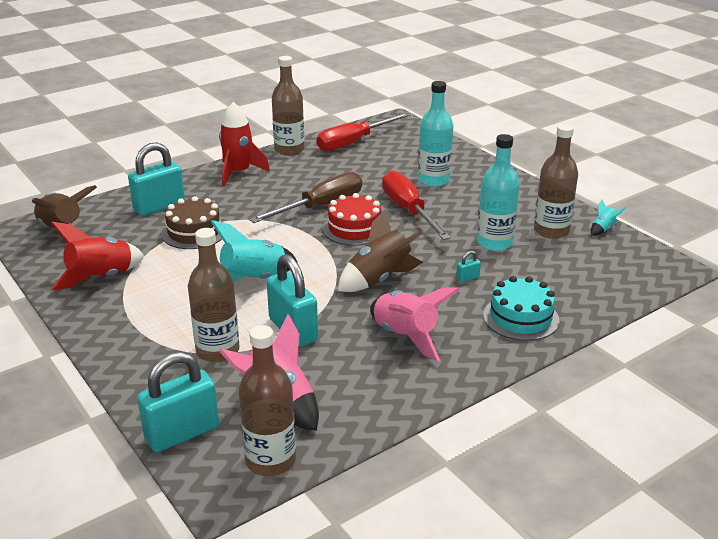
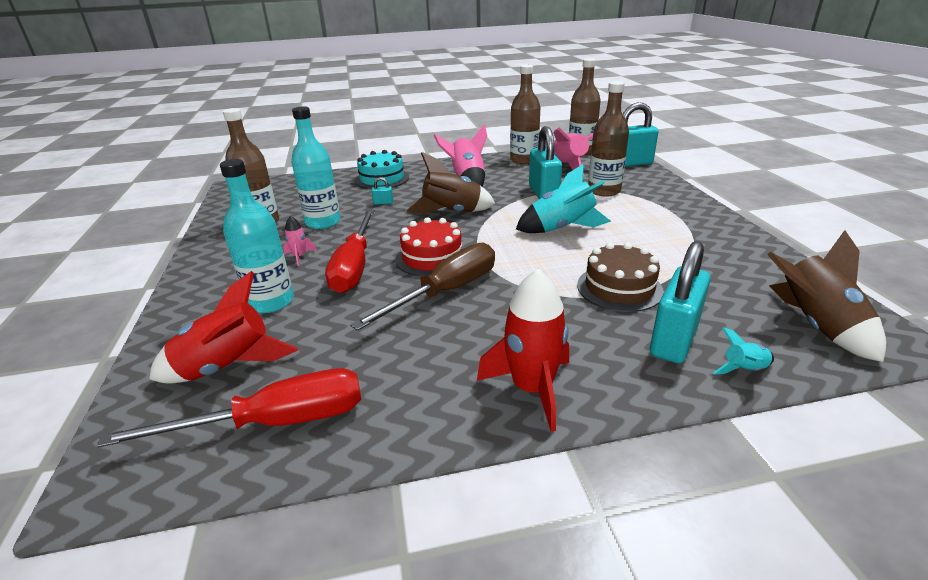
camera: 155 degrees left, 0 degrees up
red rocket [51,222,144,290] -> red rocket moved to [149,271,298,384]
turquoise padlock [128,143,185,216] -> turquoise padlock turned 45 degrees counterclockwise [650,241,711,363]
brown screwdriver [249,172,362,223] -> brown screwdriver turned 150 degrees clockwise [350,243,495,331]
brown bottle [272,56,305,156] -> brown bottle moved to [510,65,540,164]
turquoise rocket [591,200,626,236] -> turquoise rocket moved to [713,327,774,374]
none -> pink rocket [283,216,317,266]

